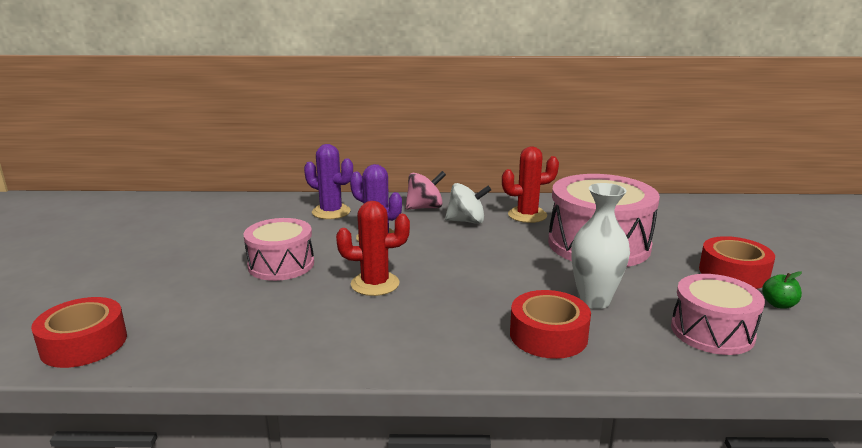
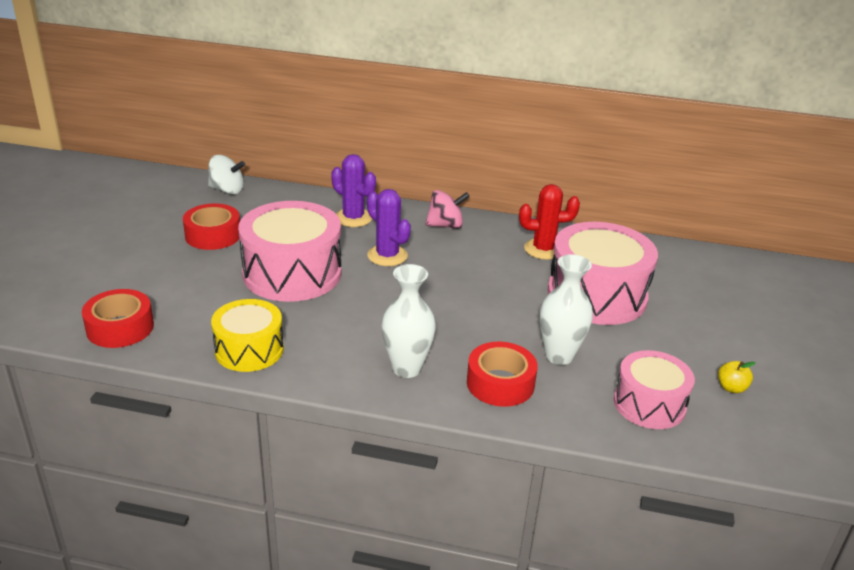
camera: 10 degrees right, 10 degrees up
pink drum [243,218,314,281] -> pink drum [238,201,342,302], size x1.64
red cactus [336,201,410,296] -> none
white spinning top [445,183,491,224] -> white spinning top moved to [208,155,245,195]
red tape [699,236,775,289] -> red tape moved to [183,203,240,250]
green apple [762,271,802,309] -> yellow apple [718,361,756,393]
none -> yellow drum [211,299,284,372]
none -> white vase [382,264,436,378]

